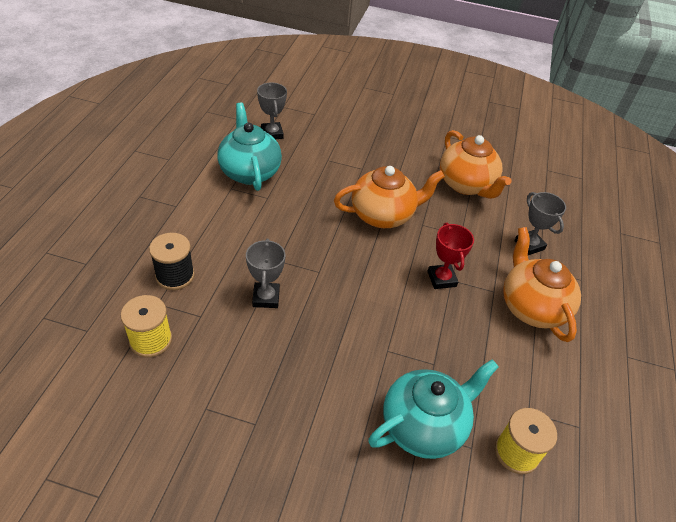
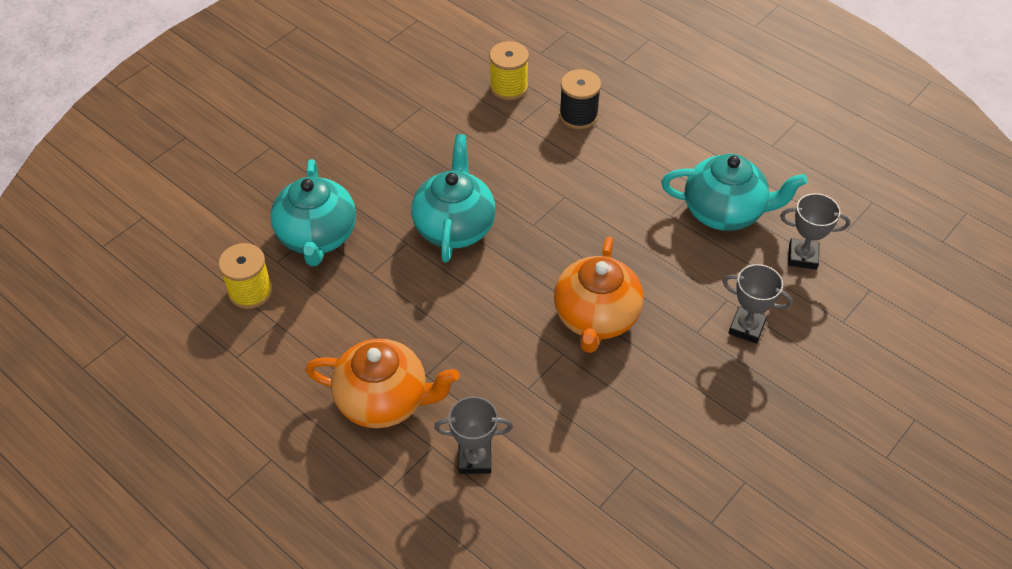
camera: 120 degrees right, 5 degrees up
grey trophy [246,239,286,308] -> grey trophy moved to [723,264,793,344]
red trophy [427,223,474,289] -> none
orange teapot [440,130,512,199] -> none
none -> turquoise teapot [411,134,496,263]

